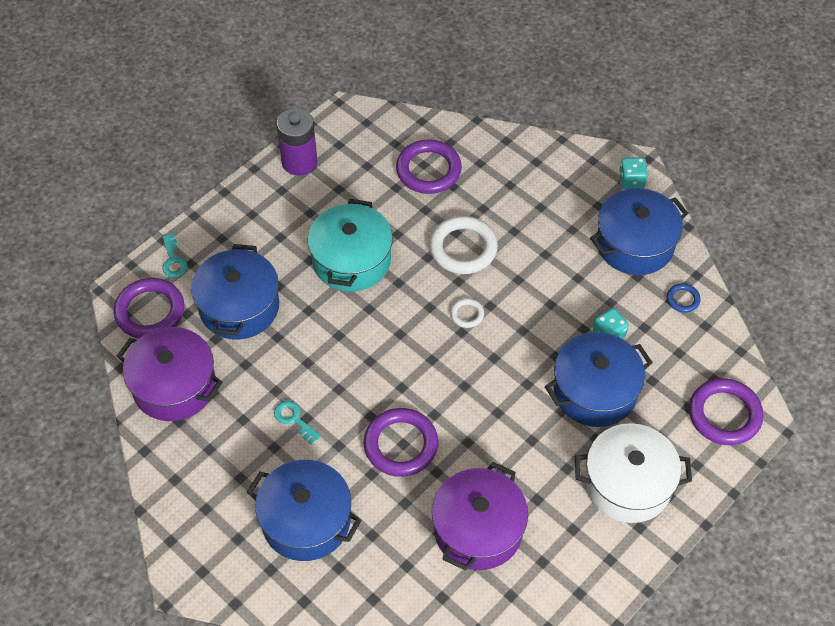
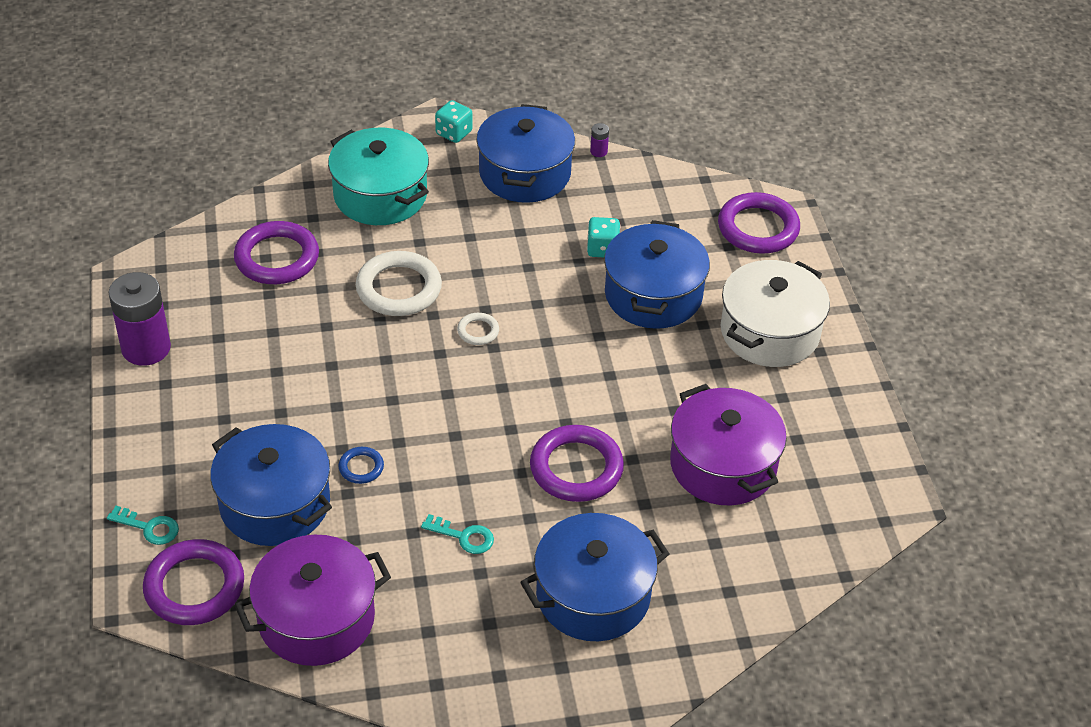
camera: 55 degrees left, 10 degrees down
turquoise key [274,401,321,444] -> turquoise key turned 150 degrees counterclockwise [421,514,494,554]
turquoise pot [308,199,393,292] -> turquoise pot moved to [328,128,429,225]
blue ring [667,283,701,313] -> blue ring moved to [338,447,384,484]
none -> purple battery [590,123,609,157]

